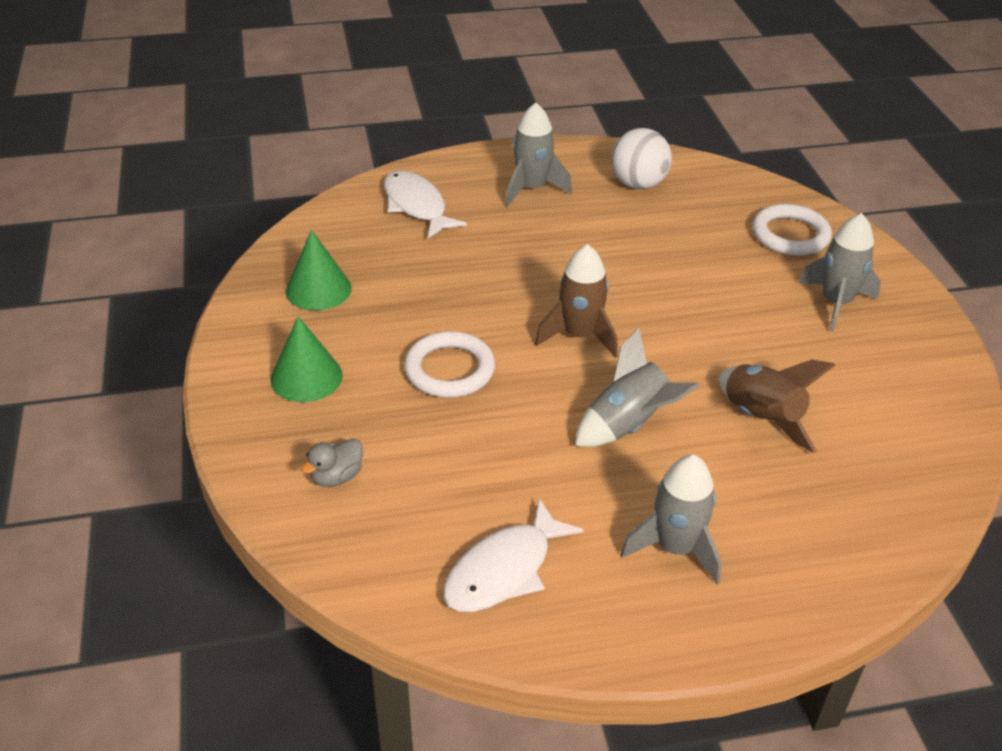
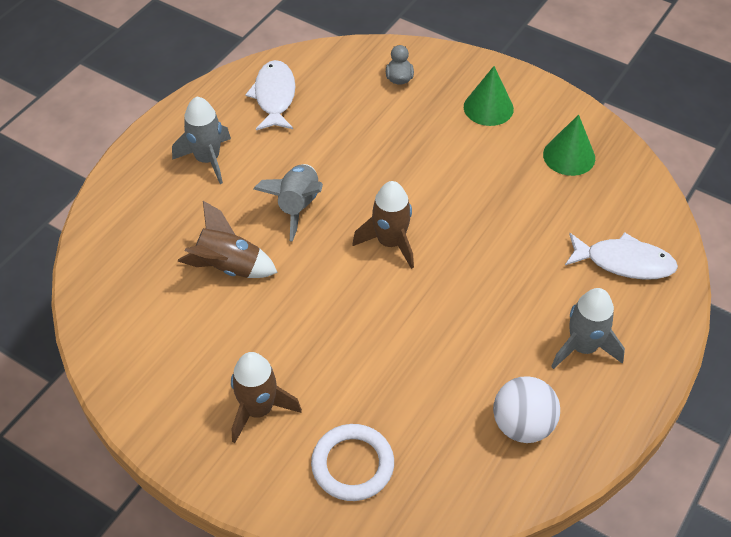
camera: 135 degrees right, 10 degrees up
white ring [404,331,495,398] -> none
grey rocket [799,213,881,331] -> brown rocket [231,352,302,443]

